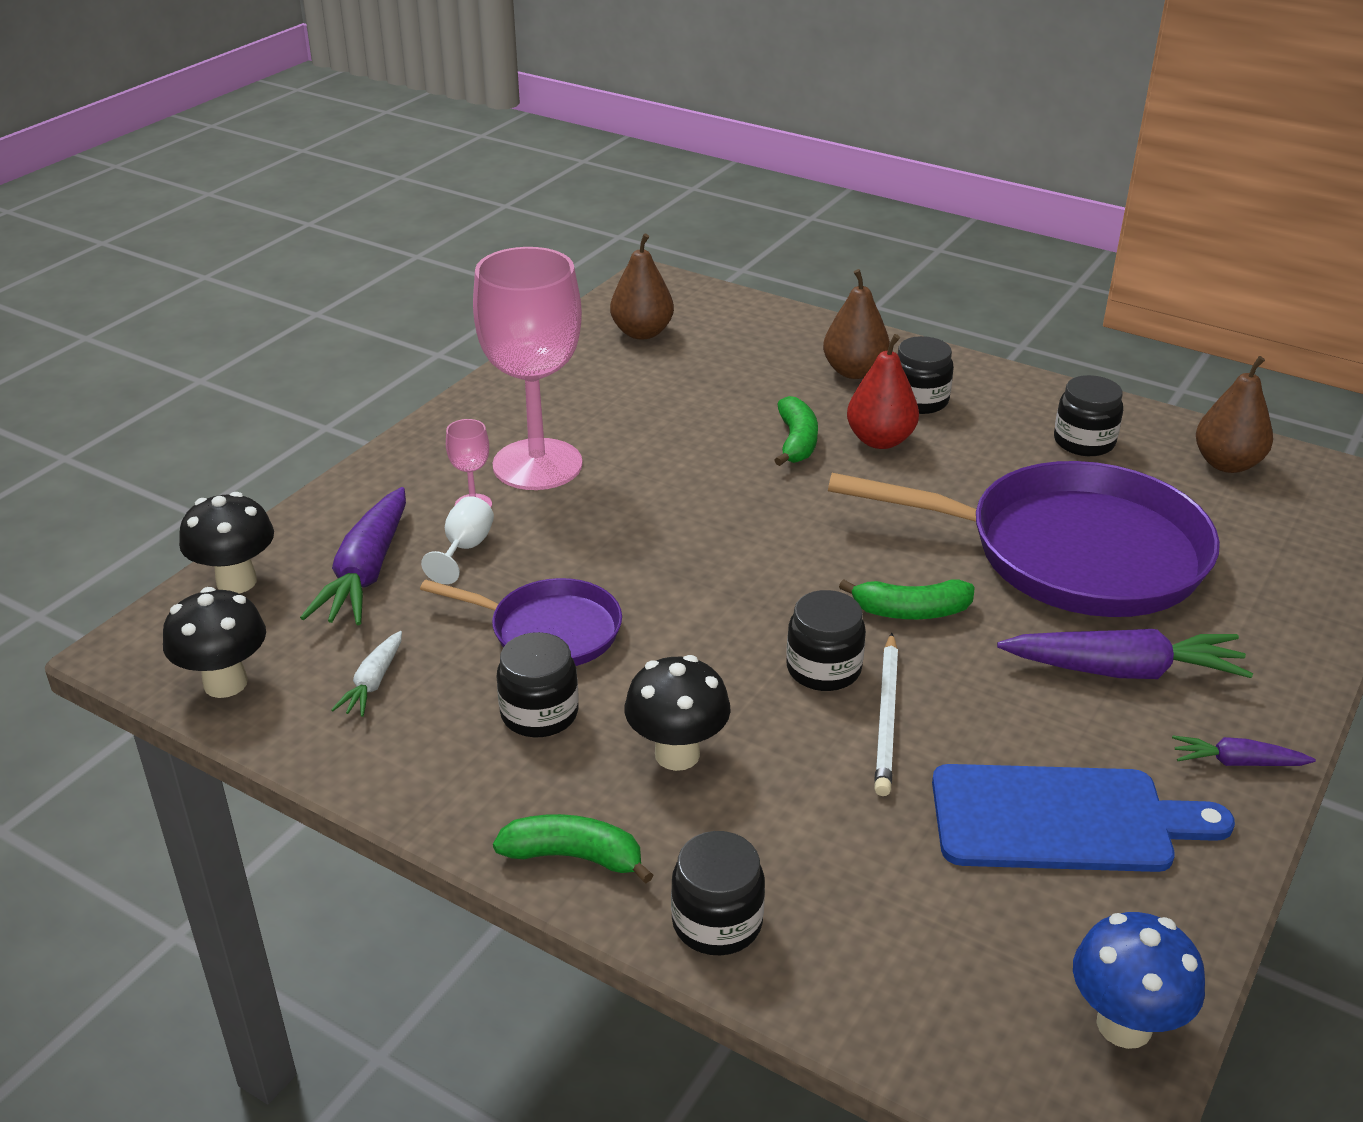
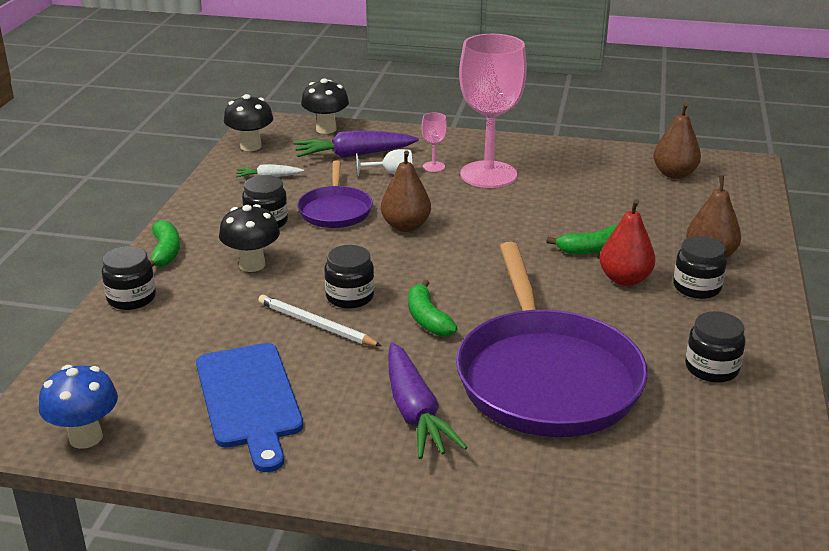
camera: 70 degrees right, 5 degrees down
white pencil [874,633,898,796] -> white pencil turned 45 degrees clockwise [258,295,381,346]
purple carrot [1172,736,1316,766] -> none
brown pear [1196,356,1273,473] -> brown pear moved to [381,150,431,232]

